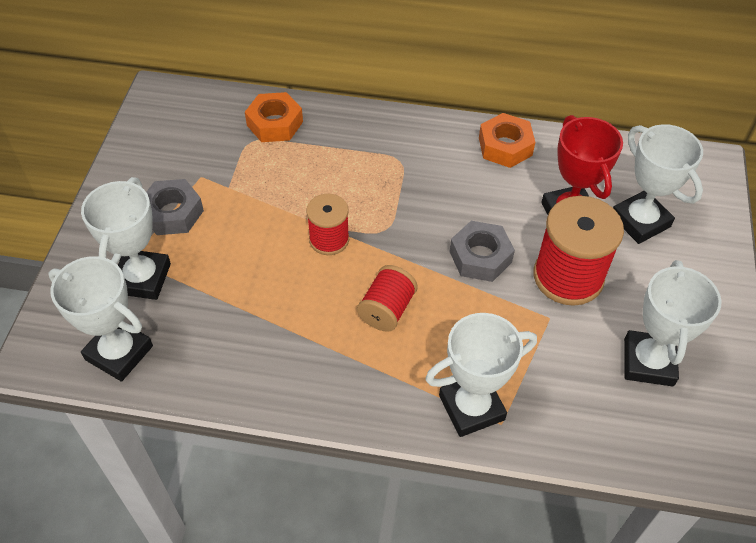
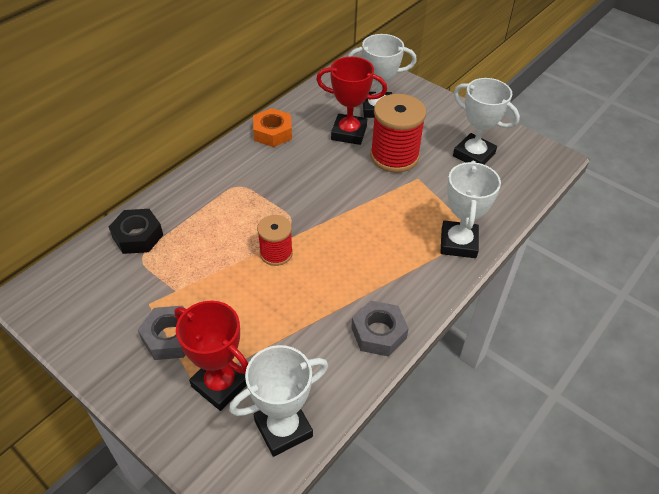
camera: 60 degrees left, 5 degrees down
white trophy [81,177,171,300] -> red trophy [174,301,248,411]
orange nut [245,92,303,142] -> black nut [109,209,163,254]
red spool [357,265,418,332] -> none
grey nut [449,221,515,282] -> grey nut moved to [351,301,409,357]

